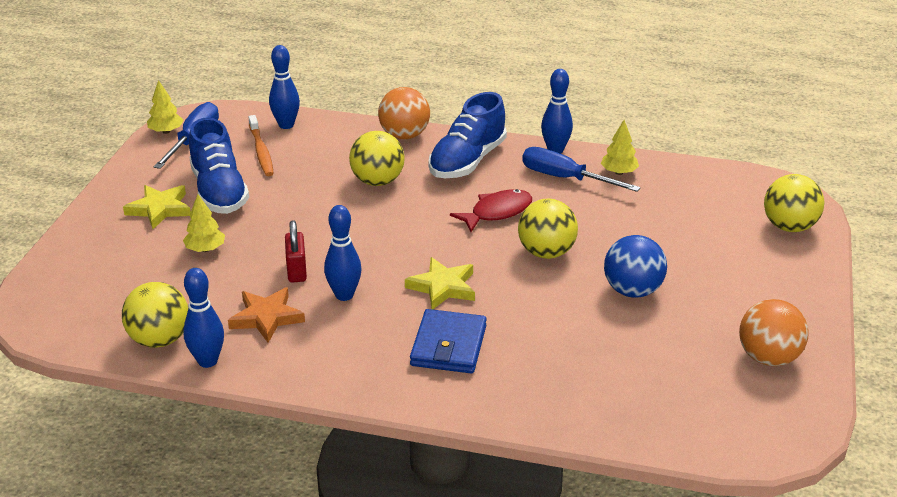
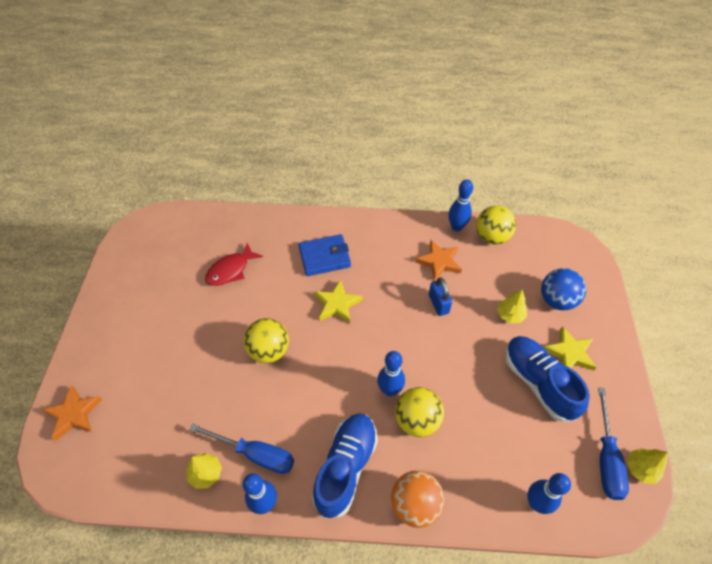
camera: 170 degrees right, 20 degrees up
orange toothbrush [249,115,274,176] -> none
red padlock [285,220,307,283] -> blue padlock [429,277,452,316]
blue bowling pin [324,205,362,301] -> blue bowling pin moved to [377,351,405,396]
blue wallet [410,309,487,373] -> blue wallet turned 75 degrees clockwise [298,234,351,276]
red fish [450,189,532,232] -> red fish moved to [205,243,263,286]
blue ball [604,235,667,298] -> blue ball moved to [541,268,586,310]
orange ball [739,299,808,366] -> none
yellow ball [764,174,824,232] -> orange star [43,385,102,441]

